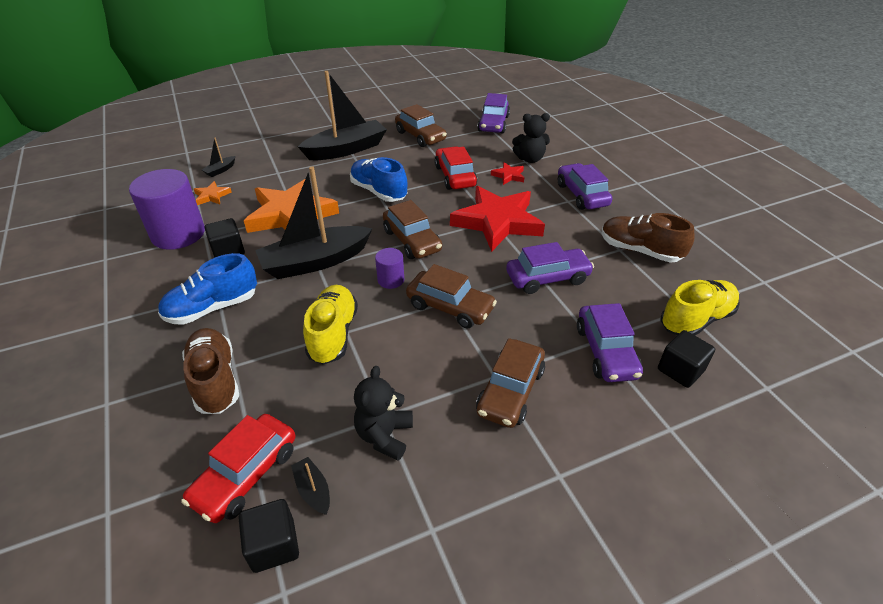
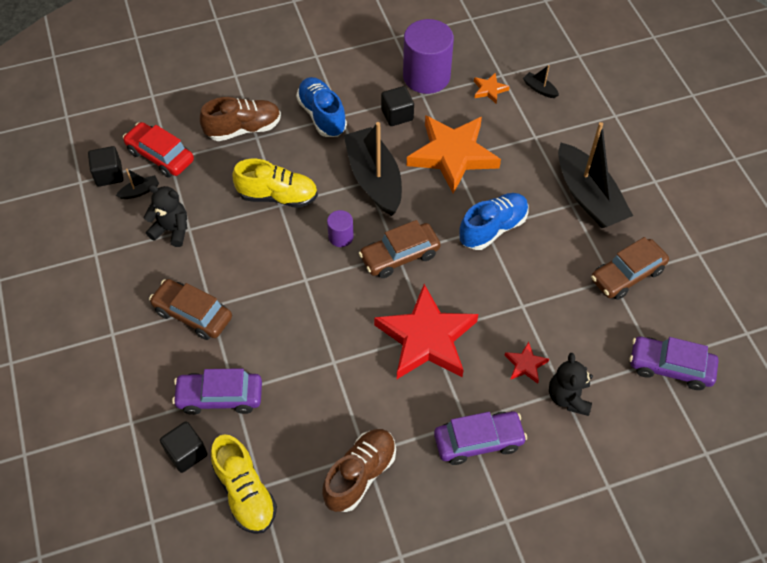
camera: 95 degrees right, 15 degrees up
brown car [406,264,497,329] -> none
red car [435,146,477,190] -> none
purple car [506,242,594,294] -> none

